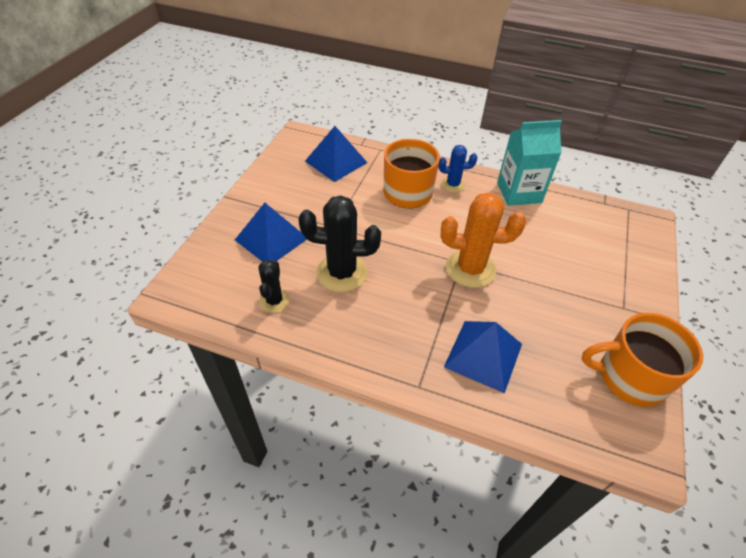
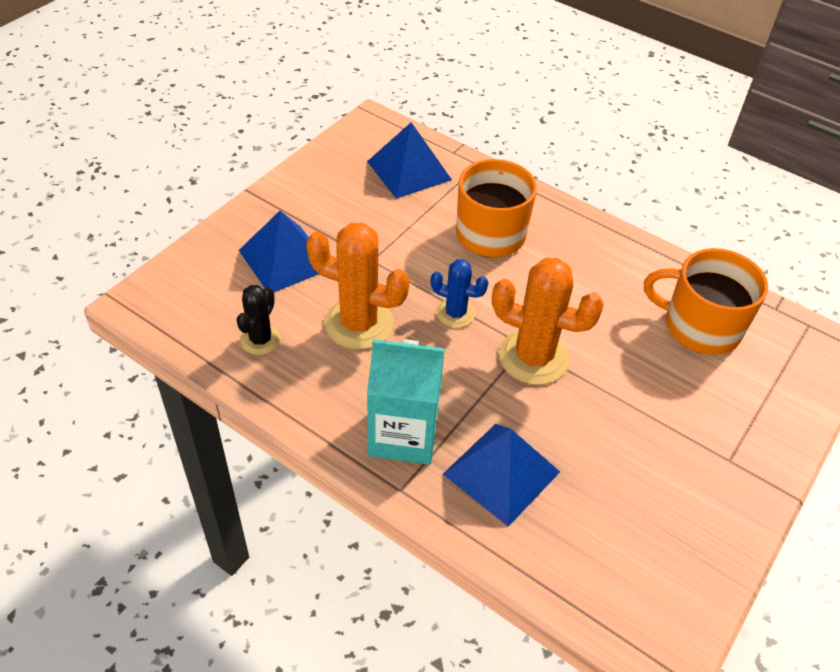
camera: 15 degrees right, 0 degrees up
black cactus [298,195,381,292] -> orange cactus [306,223,410,349]
blue cactus [438,145,477,193] -> blue cactus moved to [431,259,489,328]
turquoise carton [497,120,562,206] -> turquoise carton moved to [367,339,445,465]
orange mug [582,313,703,407] -> orange mug moved to [644,248,768,355]

